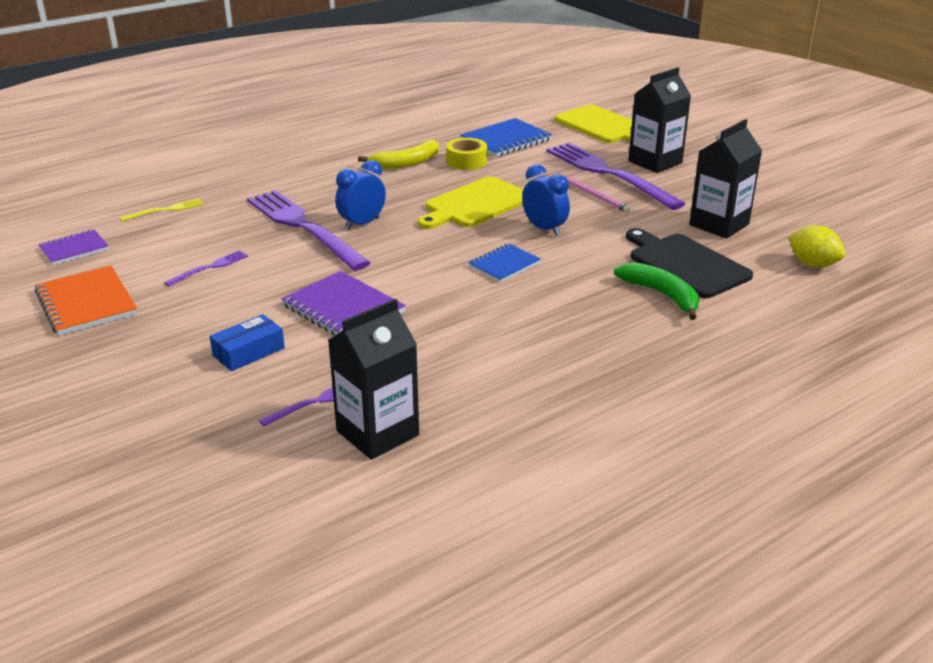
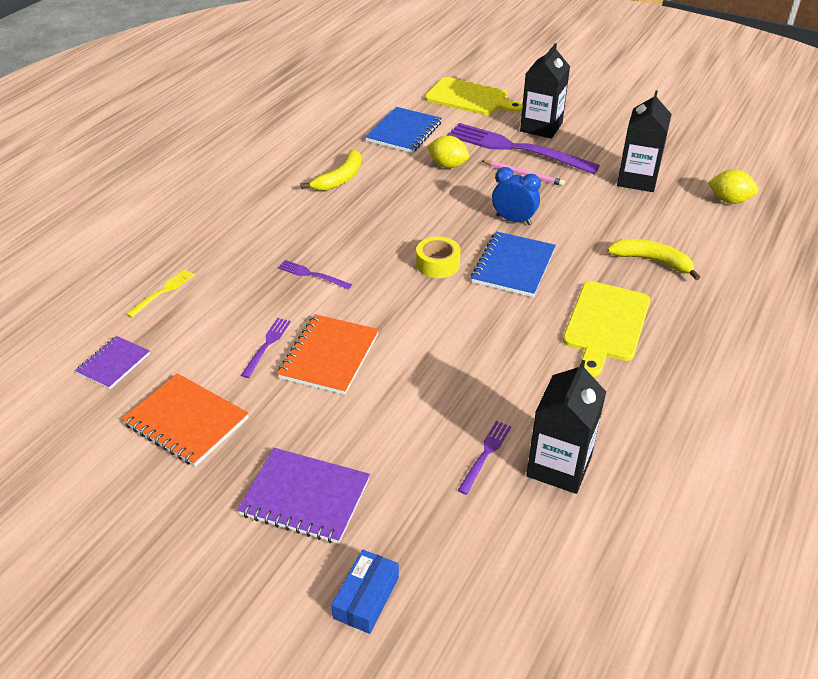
camera: 25 degrees left, 10 degrees up
blue box [210,314,285,371] -> blue box moved to [331,549,399,634]
purple fork [247,190,371,271] -> purple fork [278,260,352,289], size x0.43
purple notebook [282,271,406,336] -> purple notebook moved to [237,448,370,544]
blue clock [335,160,386,230] -> none
yellow cutting board [418,176,524,229] -> yellow cutting board moved to [563,281,650,377]
yellow tape [446,138,487,170] -> yellow tape moved to [416,237,461,278]
blue notebook [469,244,541,282] -> blue notebook [471,231,556,297], size x1.60
green banana [614,262,699,320] -> yellow banana [607,239,700,280]
black cutting board [626,228,753,298] -> none
none -> orange notebook [277,314,379,395]
none -> yellow lemon [427,136,469,168]

